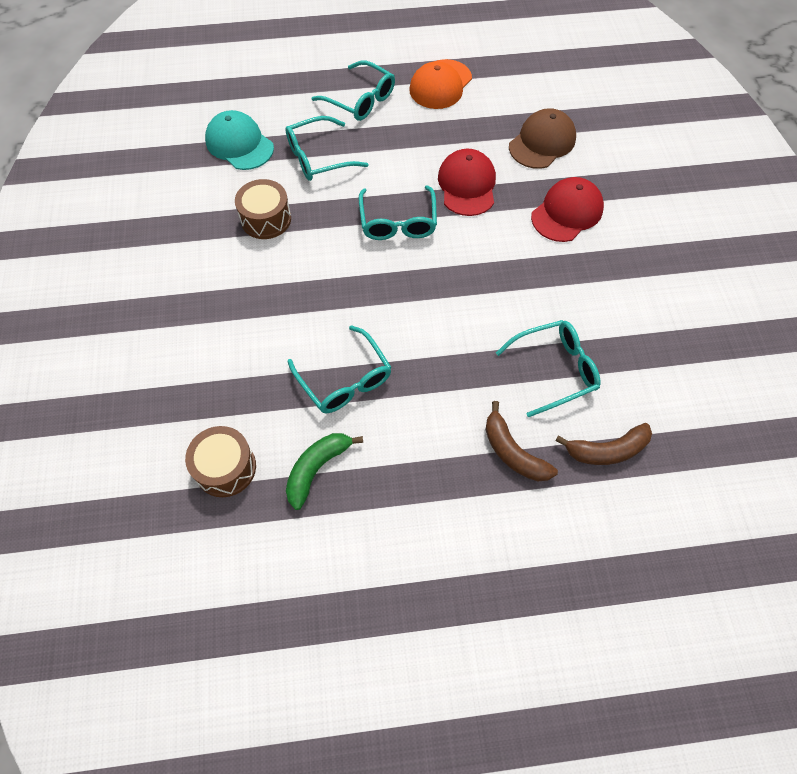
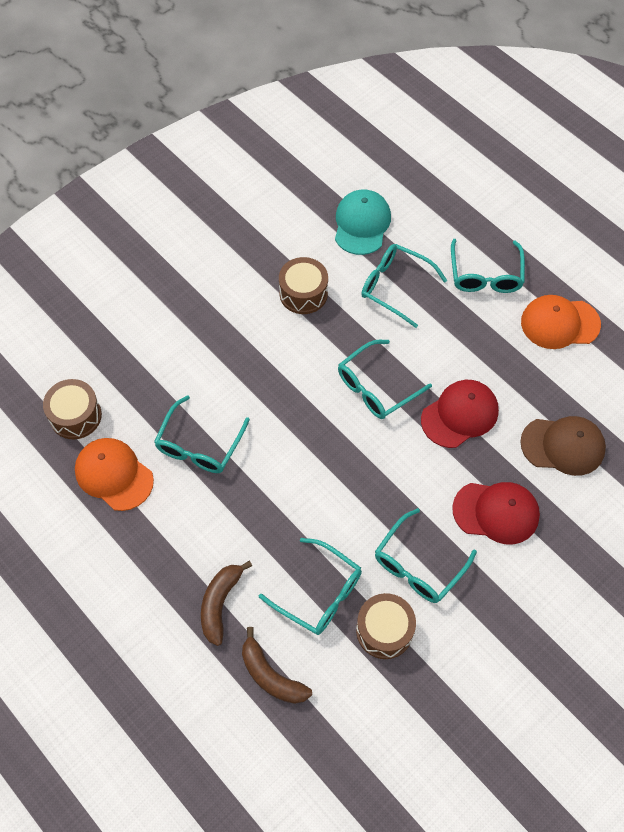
camera: 55 degrees right, 0 degrees up
green banana [286,433,363,510] -> orange cap [75,438,154,511]
none -> brown drum [356,593,416,659]
none -> turquoise glasses [375,508,477,603]

